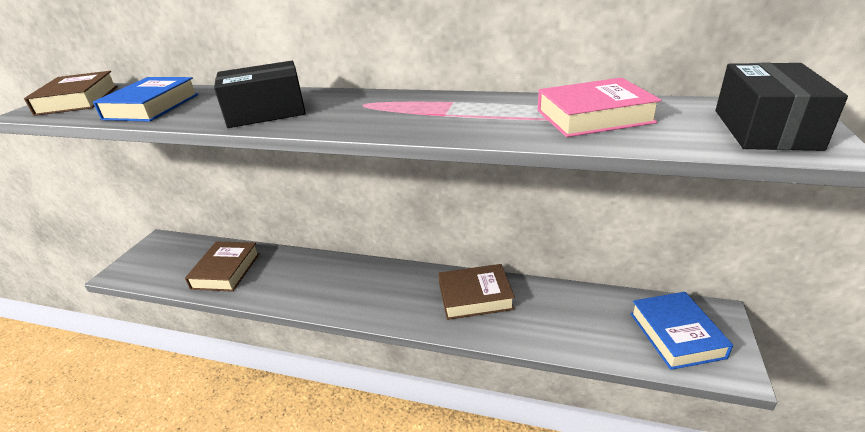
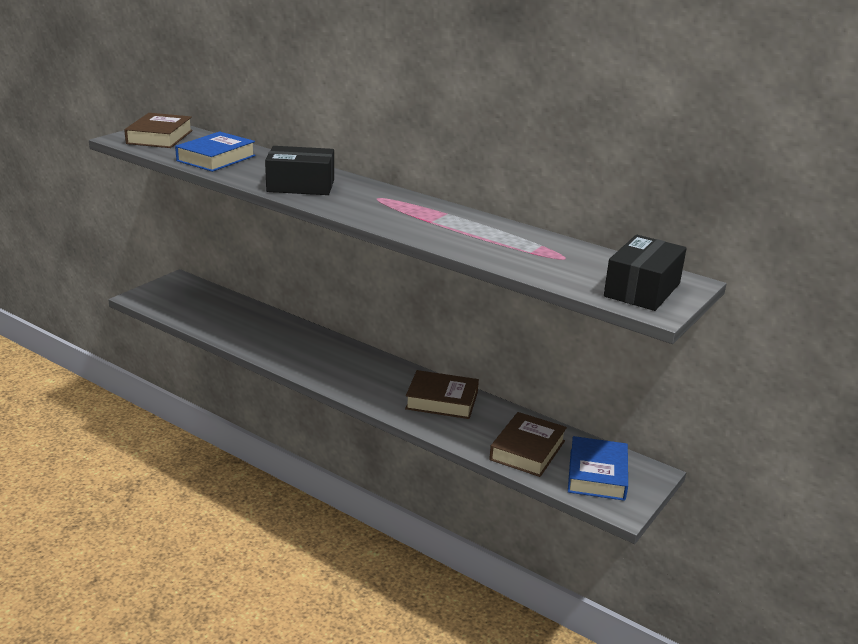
camera: 15 degrees right, 5 degrees down
brown book [185,242,260,292] -> brown book moved to [489,412,567,477]
pink book [538,78,661,137] -> none

